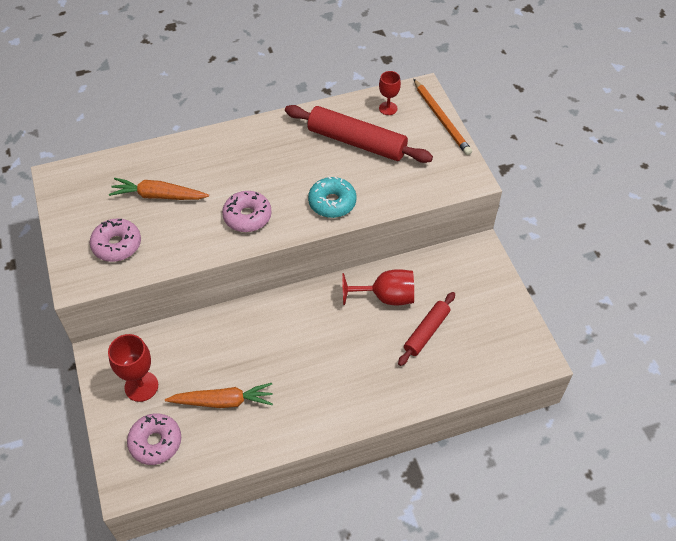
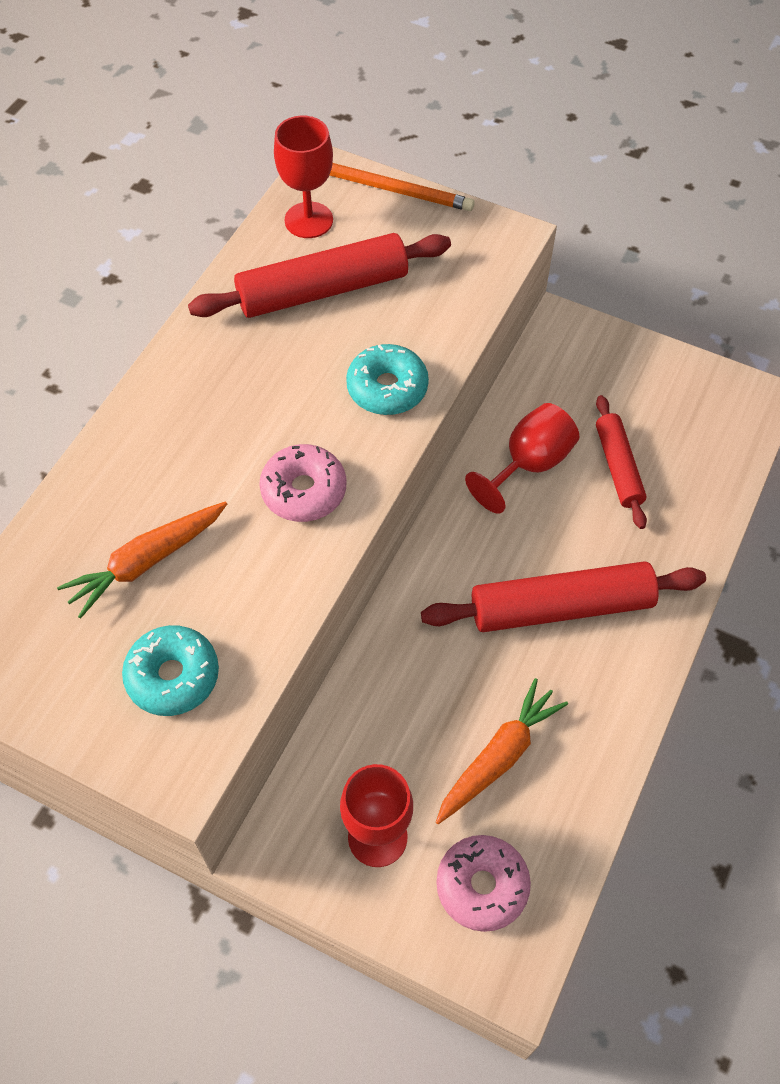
camera: 45 degrees left, 5 degrees up
pink donut [90,218,141,262] -> turquoise donut [122,625,219,716]
red goblet [379,71,401,115] -> red goblet [274,116,333,238], size x1.57
none -> red rolling pin [421,561,706,632]

